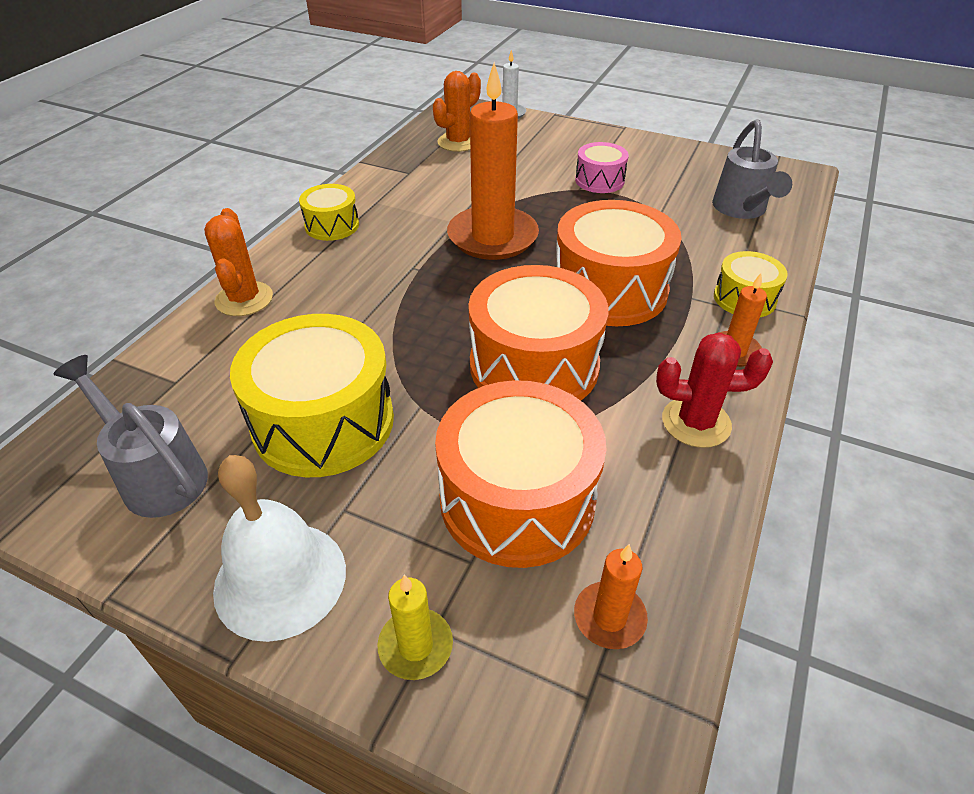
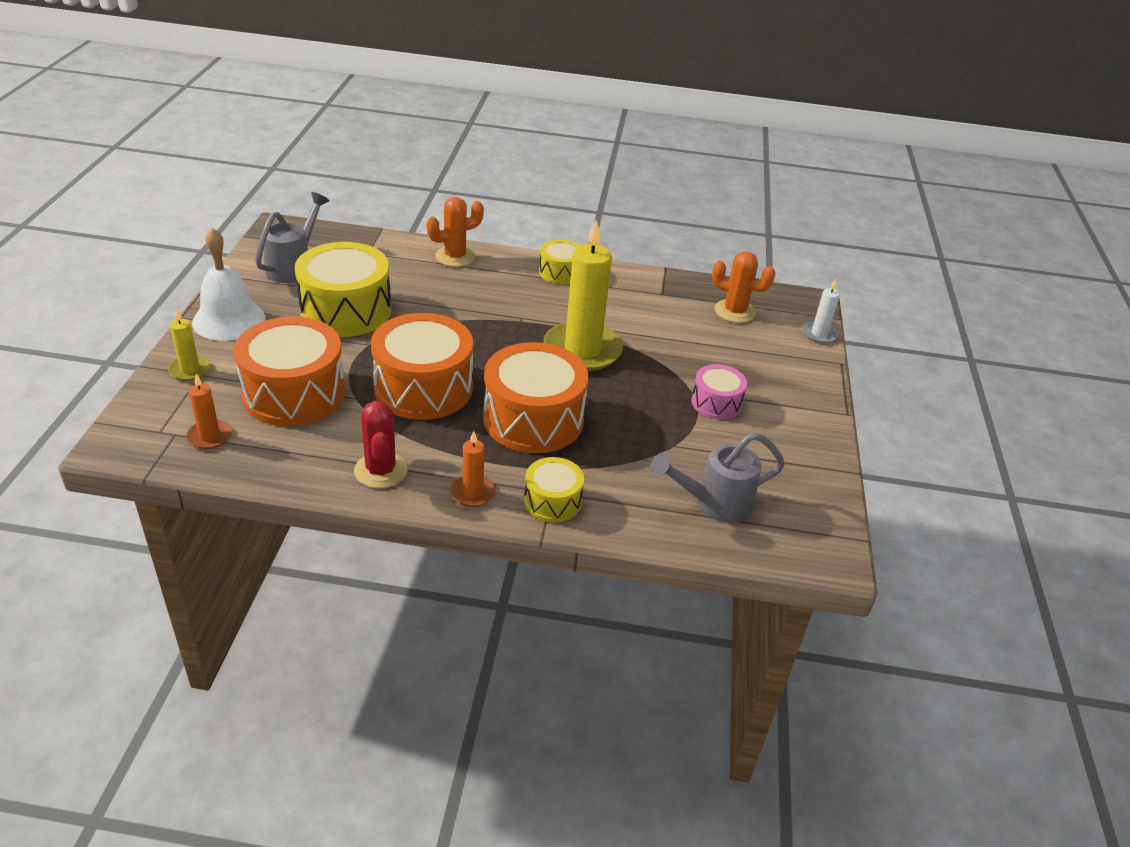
camera: 70 degrees right, 5 degrees down
orange candle [447,62,539,260] -> yellow candle [543,220,623,371]

